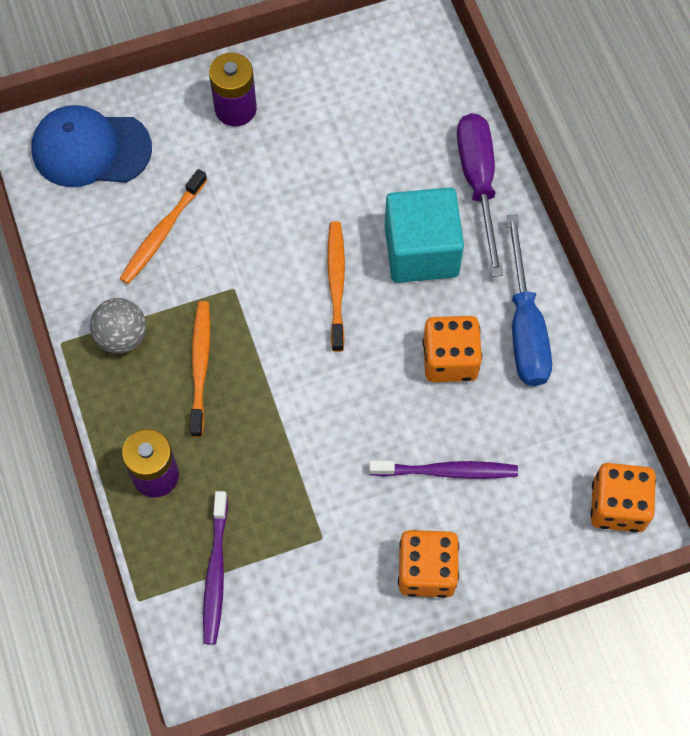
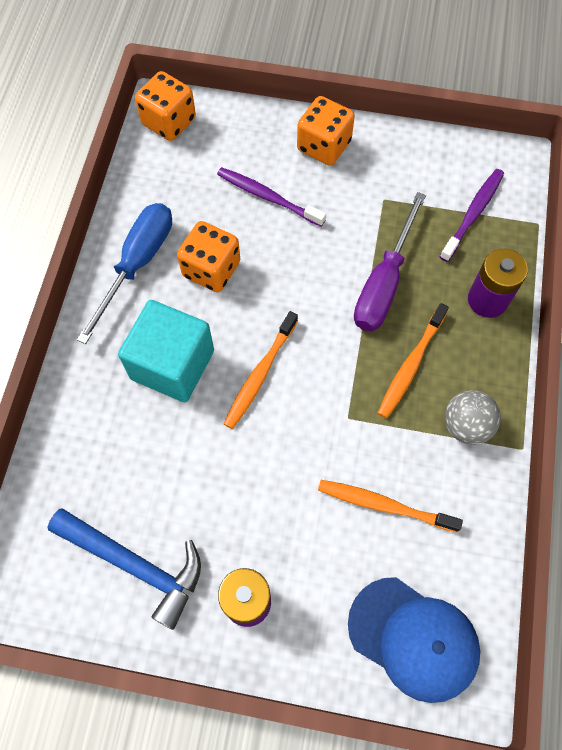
camera: 150 degrees left, 0 degrees up
orange toothbrush [120,169,207,284] -> orange toothbrush turned 135 degrees counterclockwise [318,480,463,532]
purple screwdriver [457,113,503,277] -> purple screwdriver moved to [354,192,426,331]
none -> blue hammer [47,508,201,630]

